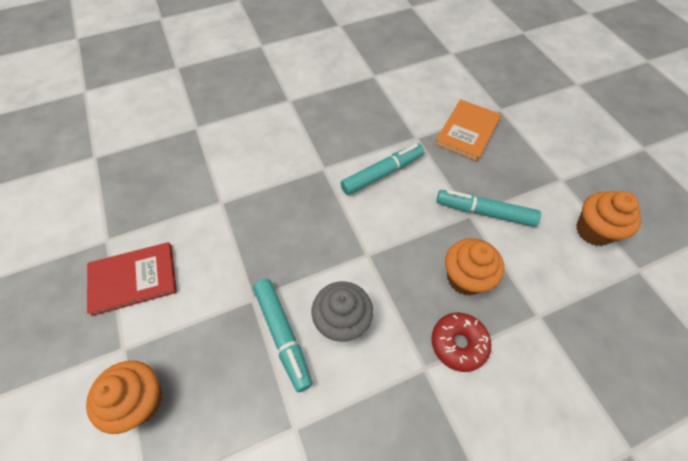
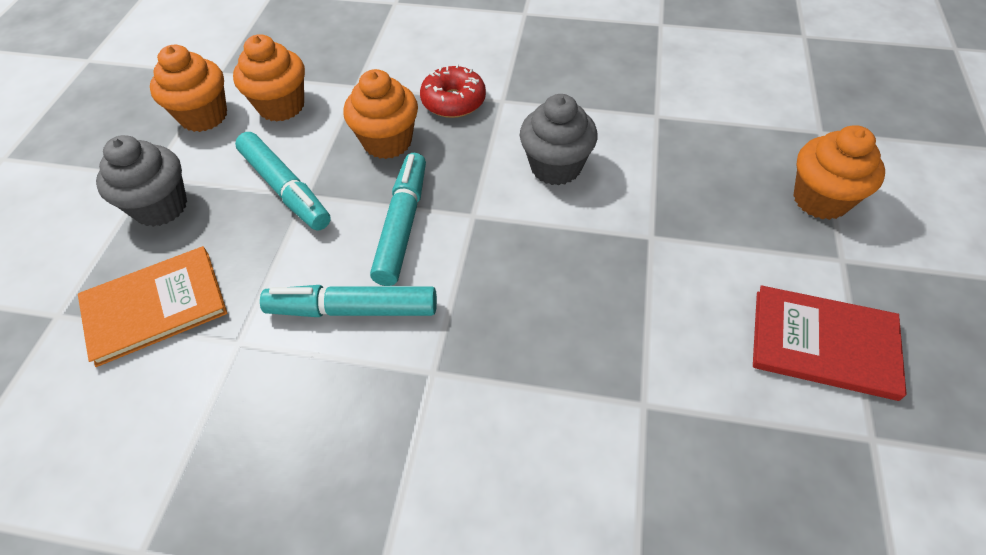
camera: 145 degrees left, 5 degrees down
turquoise marker [253,279,313,392] -> turquoise marker moved to [370,153,426,286]
none -> grey cupcake [96,135,187,227]
none -> orange cupcake [233,34,305,122]

